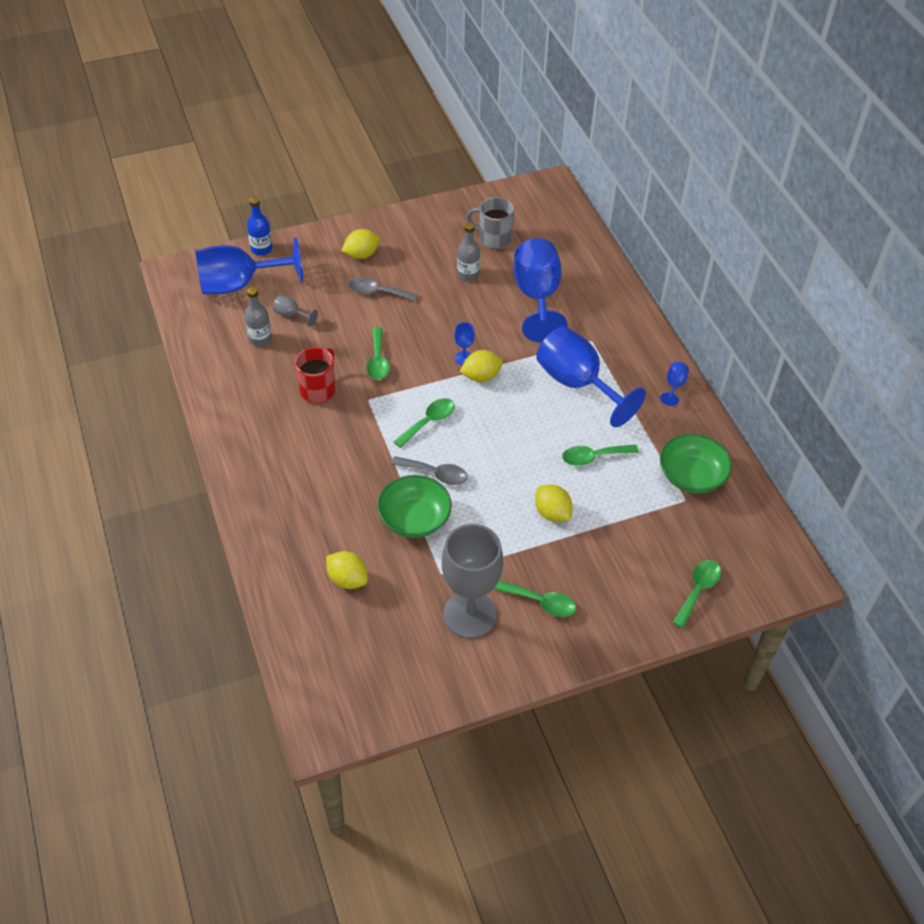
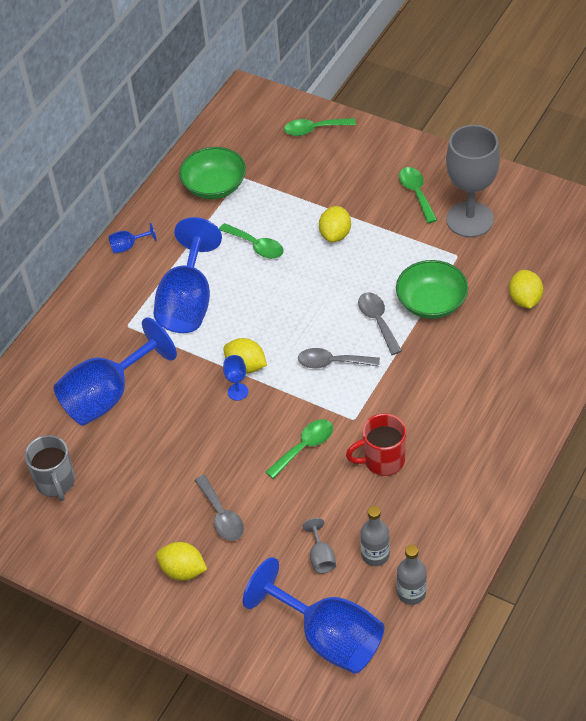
camera: 125 degrees left, 0 degrees up
blue bottle [247,197,272,256] -> none
green spoon [394,398,455,448] -> grey spoon [298,348,380,368]
grey bottle [457,222,480,281] -> grey bottle moved to [397,545,427,605]

